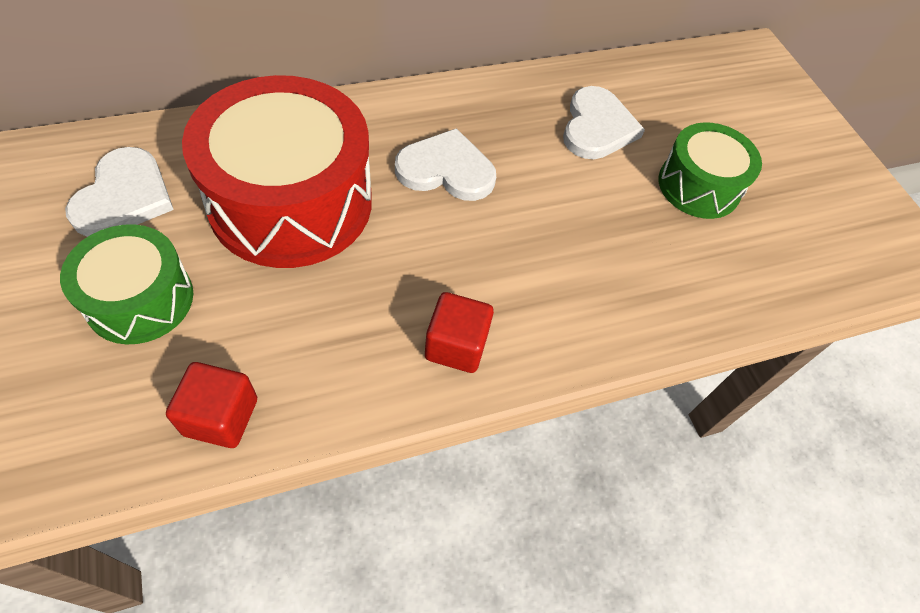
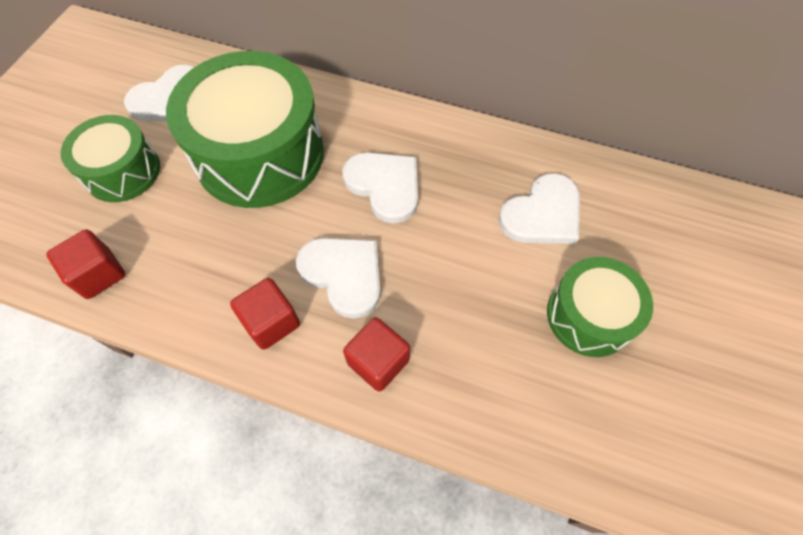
camera: 45 degrees right, 5 degrees up
red drum [182,75,372,268] -> green drum [166,51,324,208]
none -> white heart [296,238,381,319]
none -> red cube [343,317,410,392]

